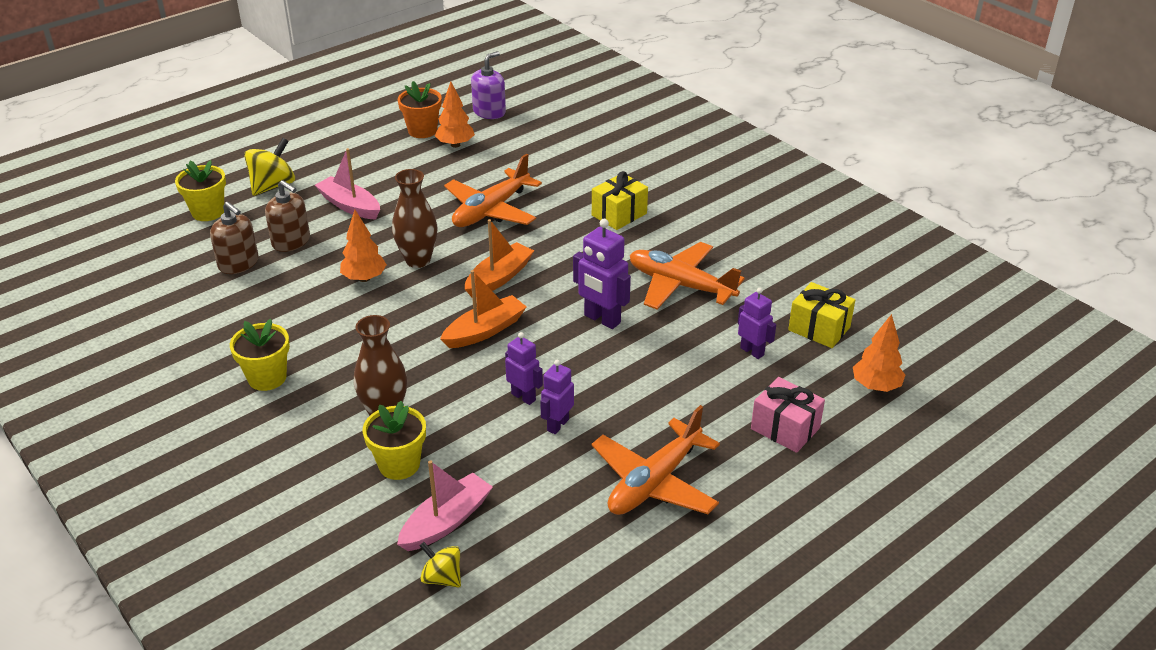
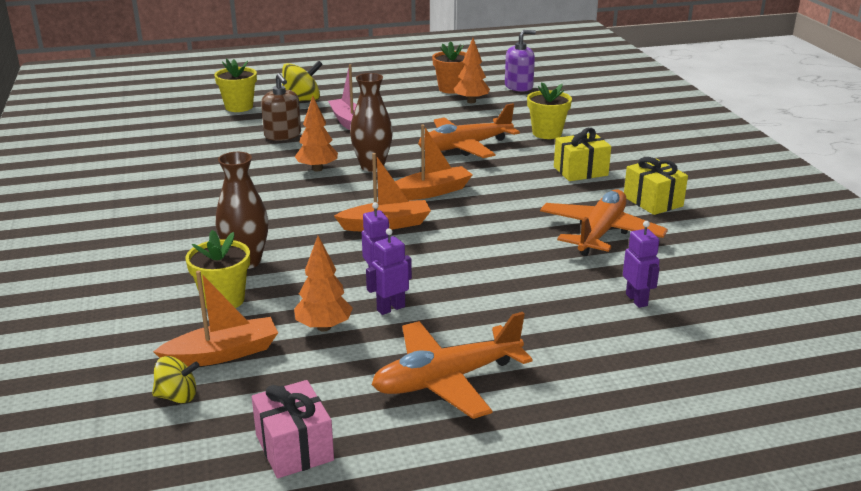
camera: 25 degrees right, 10 degrees down
brown soap dispenser [210,202,259,274] -> none
yellow flower pot [230,319,290,391] -> yellow flower pot moved to [527,82,572,139]
pink boat [397,460,493,551] -> orange boat [153,271,278,366]
yellow spinning top [420,542,461,588] -> yellow spinning top turned 120 degrees clockwise [152,356,199,403]
purple robot [573,219,631,329] -> none
orange plane [630,242,745,309] -> orange plane turned 60 degrees clockwise [540,190,668,256]
pink gift [751,377,825,453] -> pink gift moved to [252,380,334,478]
yellow gift [788,282,855,348] -> yellow gift moved to [624,157,688,215]
orange tree [853,314,905,392] -> orange tree moved to [294,236,353,331]

